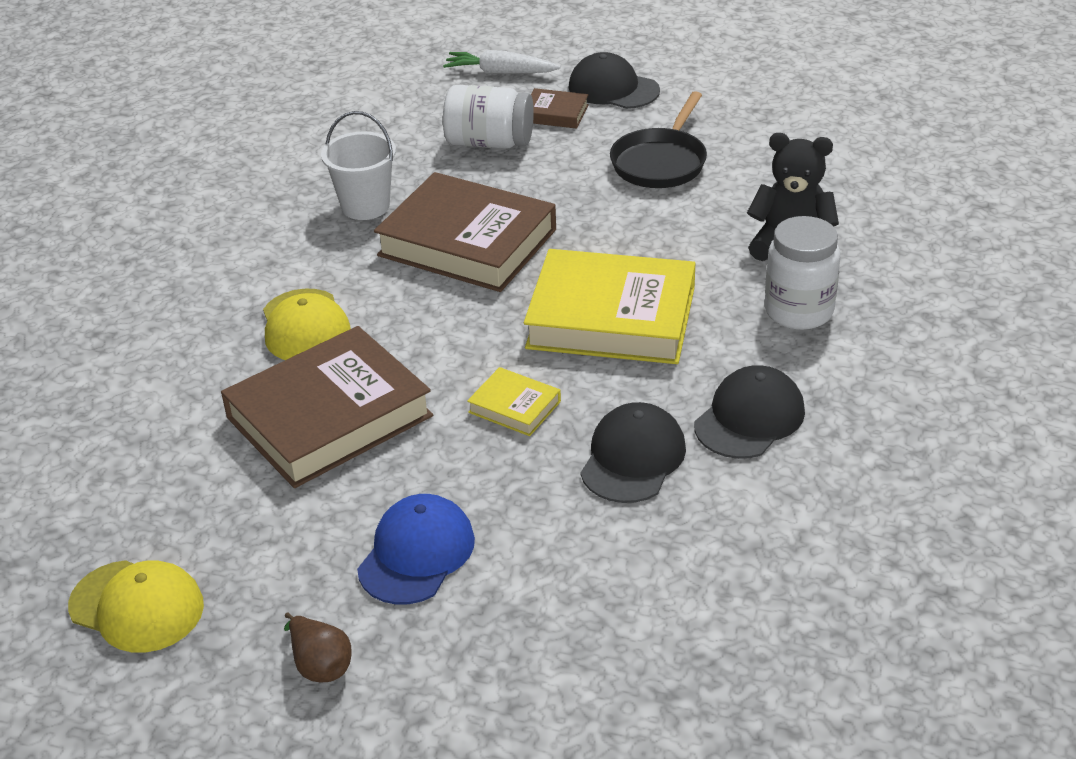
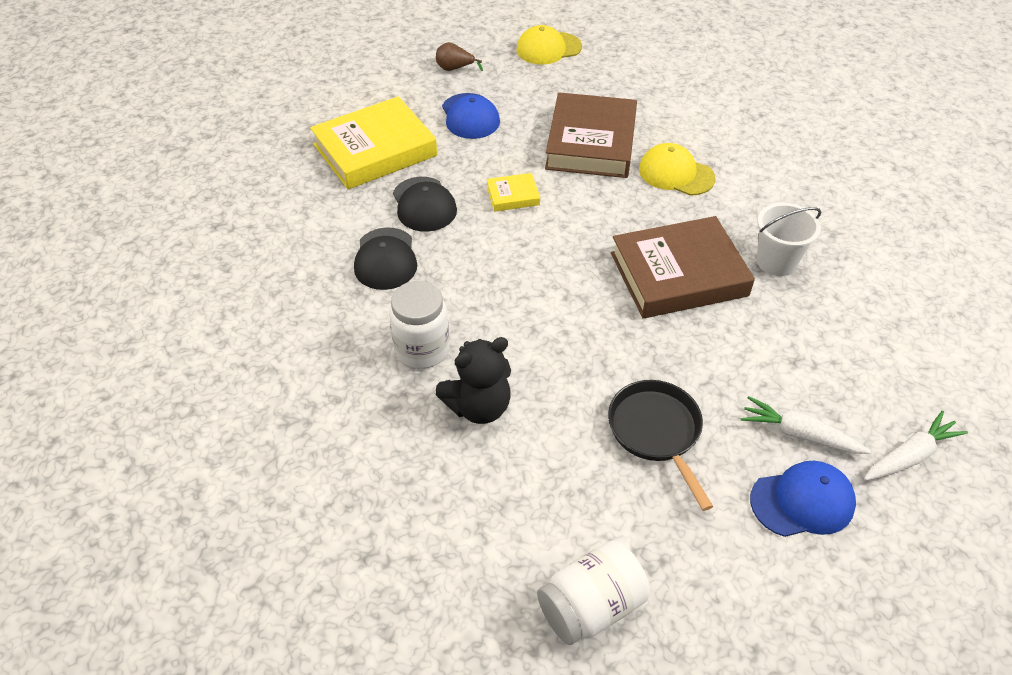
camera: 135 degrees right, 10 degrees up
white jar [443,85,534,149] -> white jar moved to [537,540,650,645]
yellow book [524,249,695,364] -> yellow book moved to [310,96,437,189]
brown book [531,88,589,129] -> white carrot [741,396,871,454]
black cap [568,52,660,109] -> blue cap [750,461,856,537]

